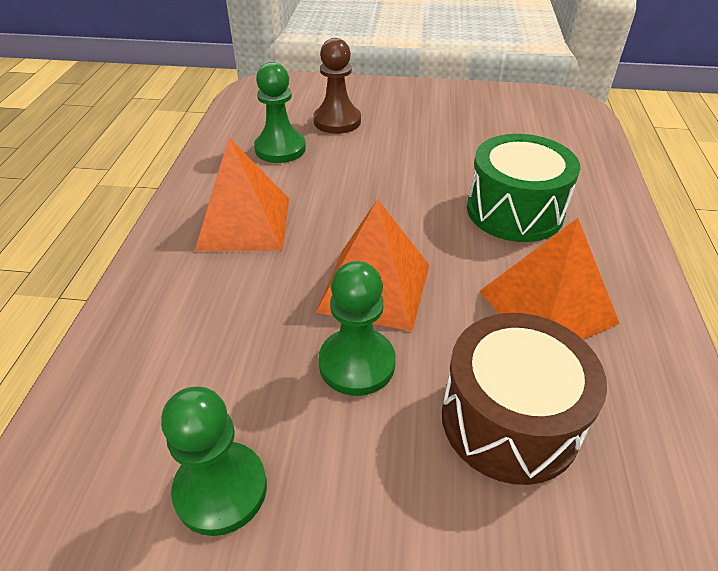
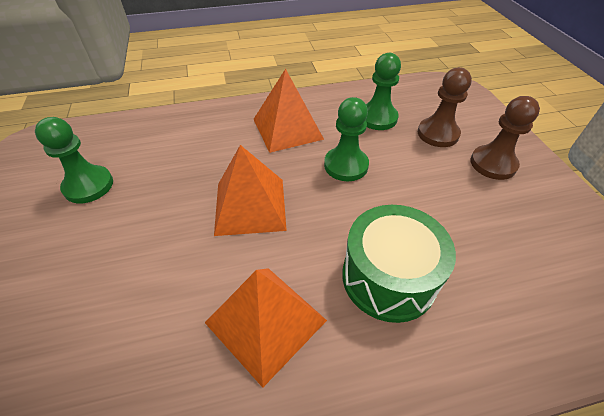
camera: 70 degrees right, 5 degrees up
green pawn [318,261,396,396] -> green pawn moved to [324,97,369,181]
brown drum [442,313,607,485] -> none
none -> brown pawn [470,96,540,180]

